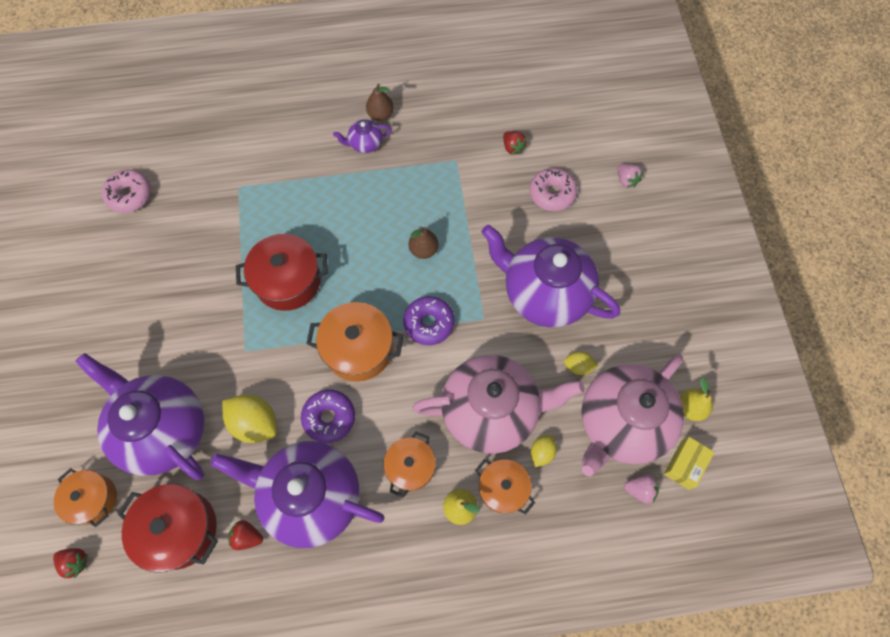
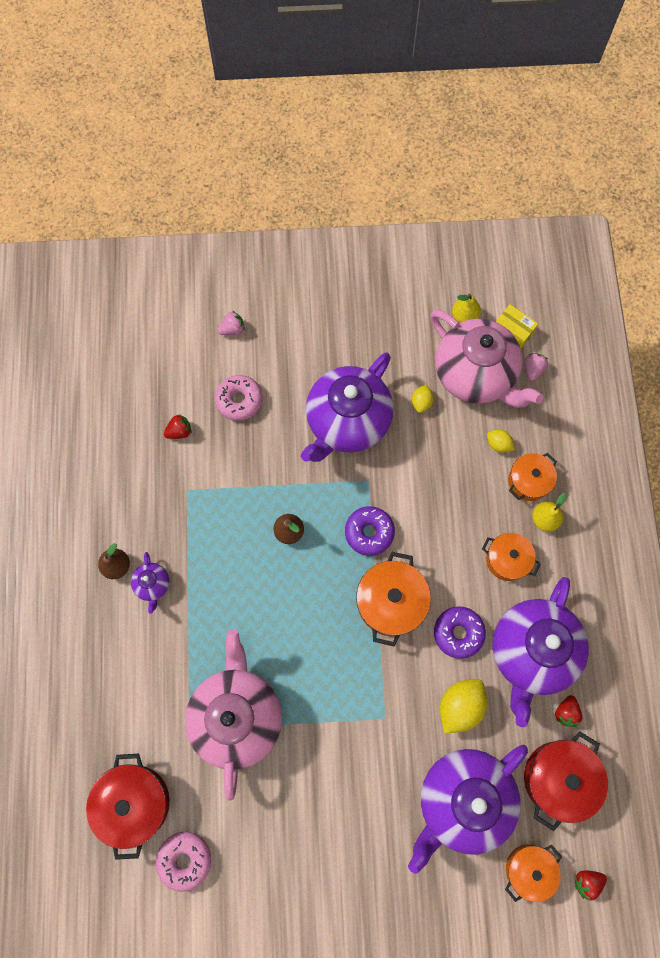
camera: 85 degrees left, 5 degrees up
red strawberry [53,548,88,578] -> red strawberry turned 135 degrees counterclockwise [575,870,607,900]
red pot [236,234,328,311] -> red pot moved to [86,754,170,860]
pink teapot [412,355,585,454] -> pink teapot moved to [185,629,282,801]

